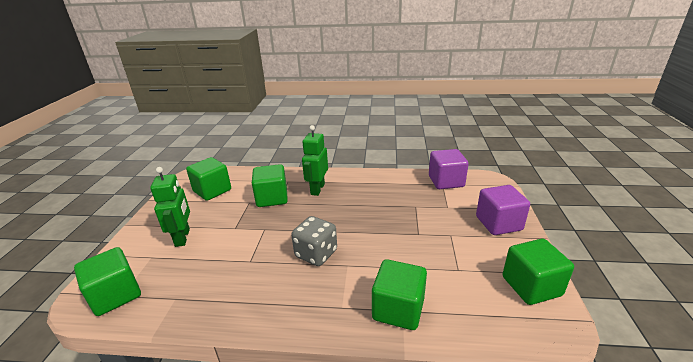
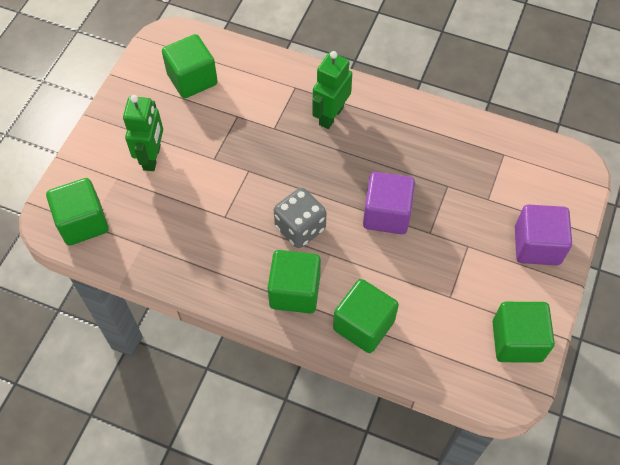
camera: 15 degrees right, 30 degrees up
green cube [252,164,288,207] -> green cube moved to [268,250,321,313]
purple cube [429,149,468,189] -> purple cube moved to [363,172,415,234]

